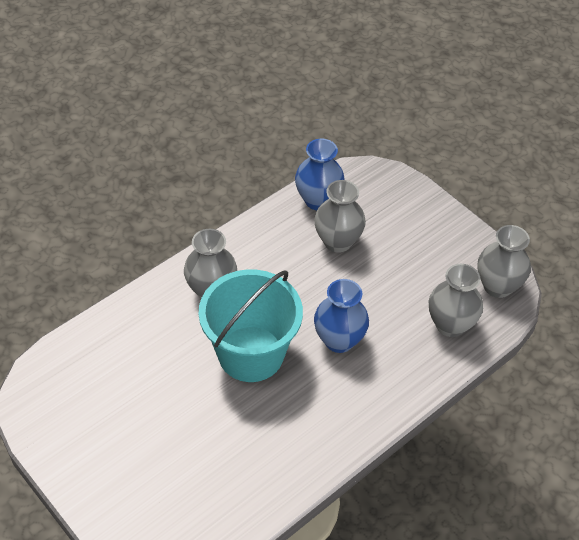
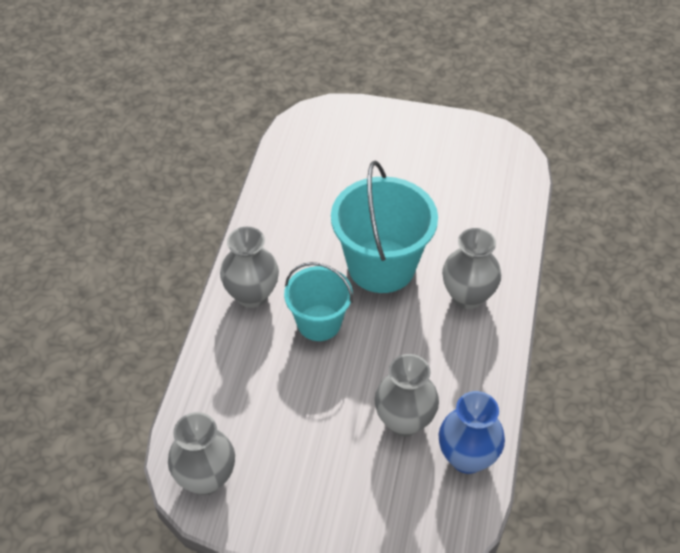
camera: 145 degrees right, 0 degrees up
blue vase [314,279,369,353] -> turquoise bucket [284,262,353,341]
grey vase [429,264,483,337] -> grey vase moved to [220,227,279,308]

